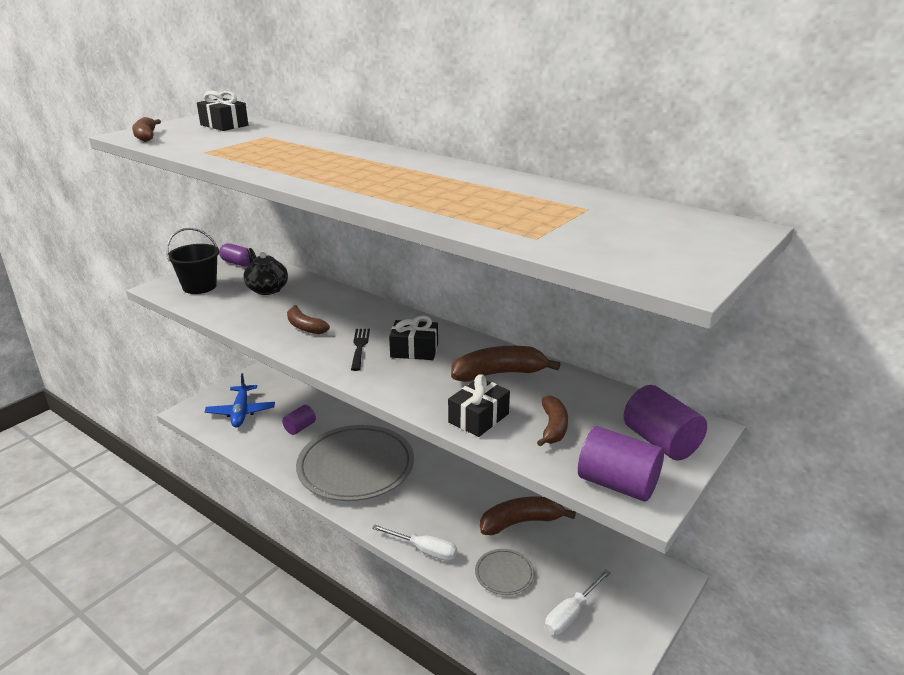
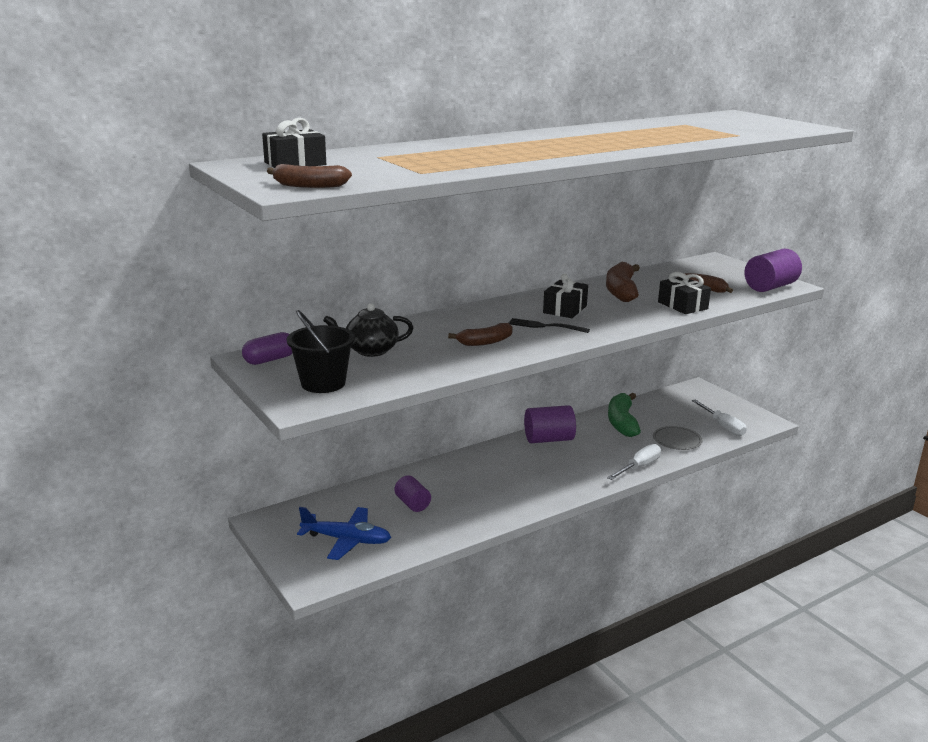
camera: 70 degrees left, 5 degrees down
grey plate [296,425,414,501] -> none
brown banana [480,497,576,535] -> green banana [608,393,641,437]
purple cylinder [624,385,707,461] -> purple cylinder moved to [524,405,576,443]

